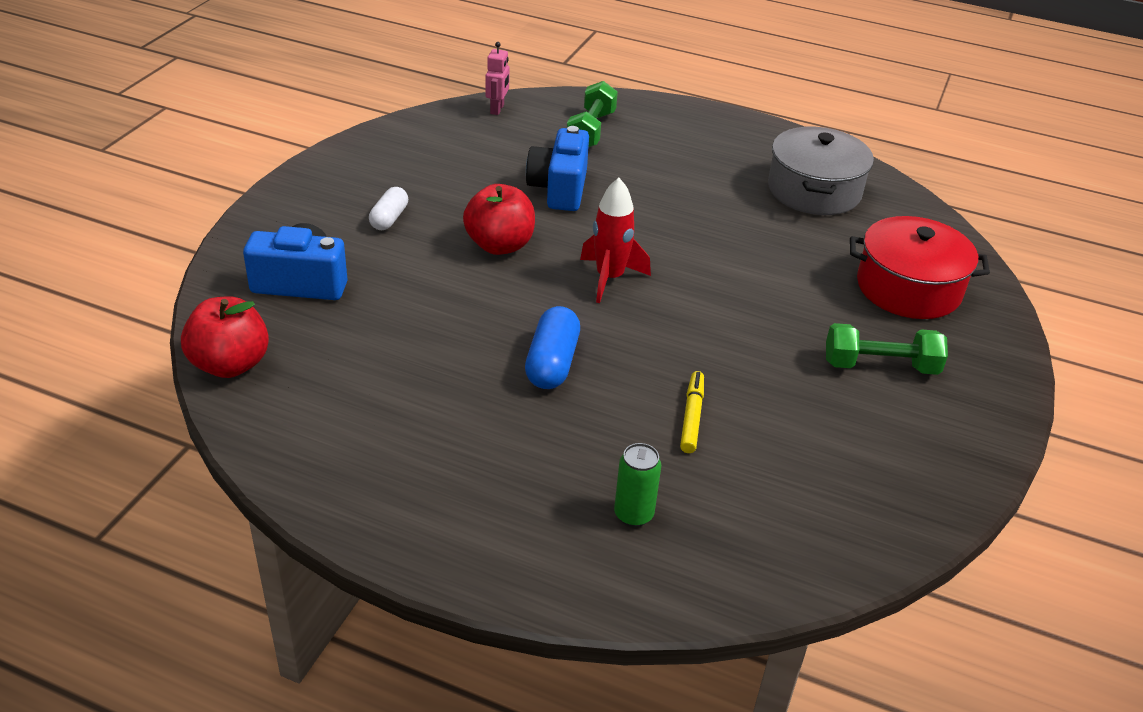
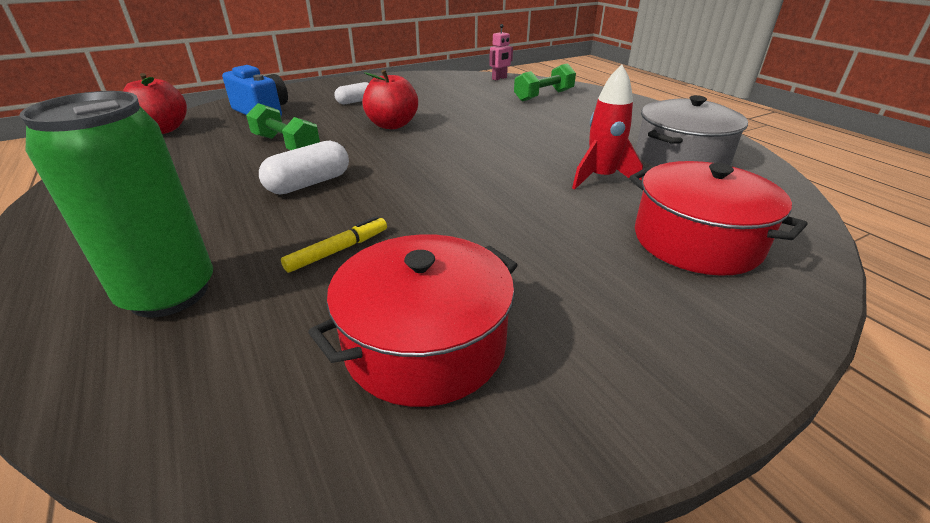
camera: 40 degrees right, 5 degrees down
blue capsule [525,306,580,389] -> white capsule [259,141,349,195]
blue camera [526,126,589,211] -> none
red rocket [580,178,651,303] -> red rocket moved to [572,65,643,190]
green can [614,443,661,527] -> green can [19,91,213,318], size x2.10
green dumbbell [826,323,948,375] -> green dumbbell moved to [246,103,320,150]
none -> red pot [308,234,518,407]

